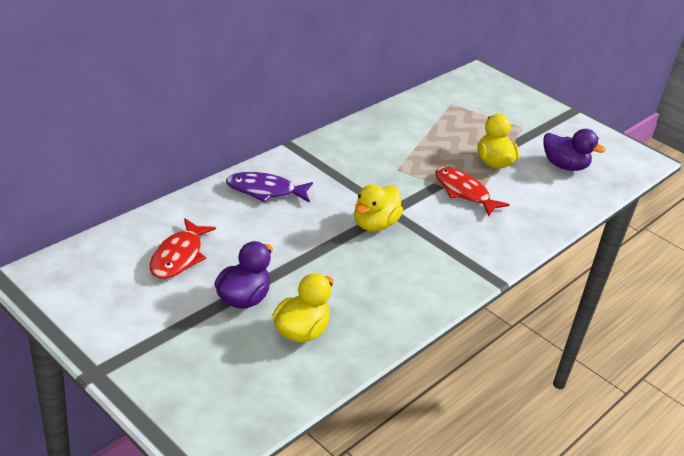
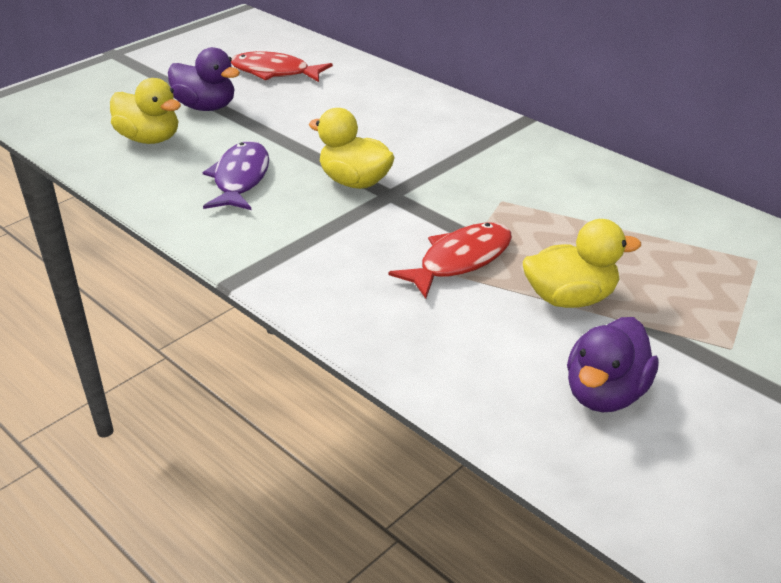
camera: 95 degrees right, 0 degrees up
purple fish [226,172,313,203] -> purple fish moved to [203,141,269,210]

